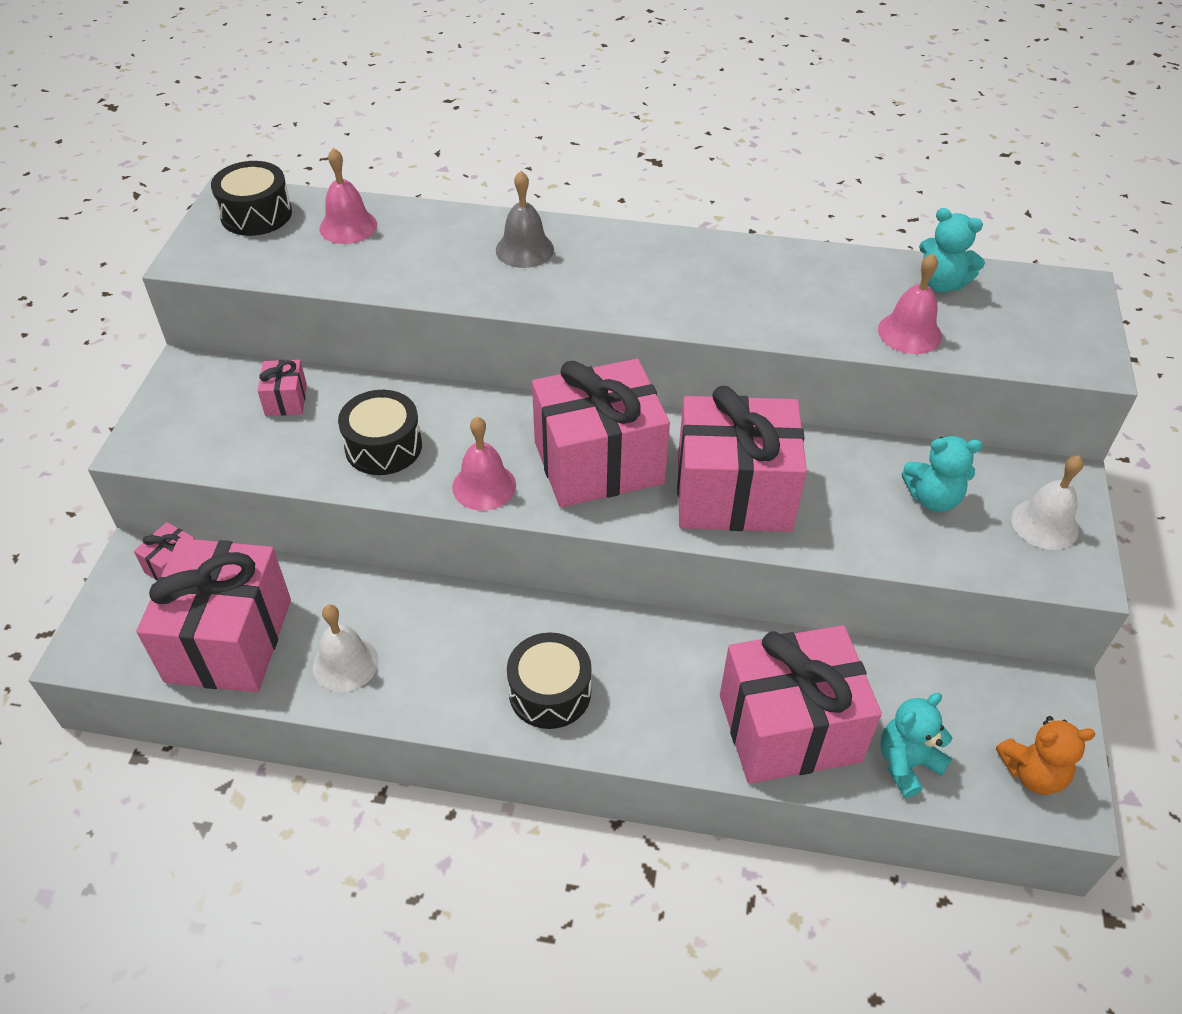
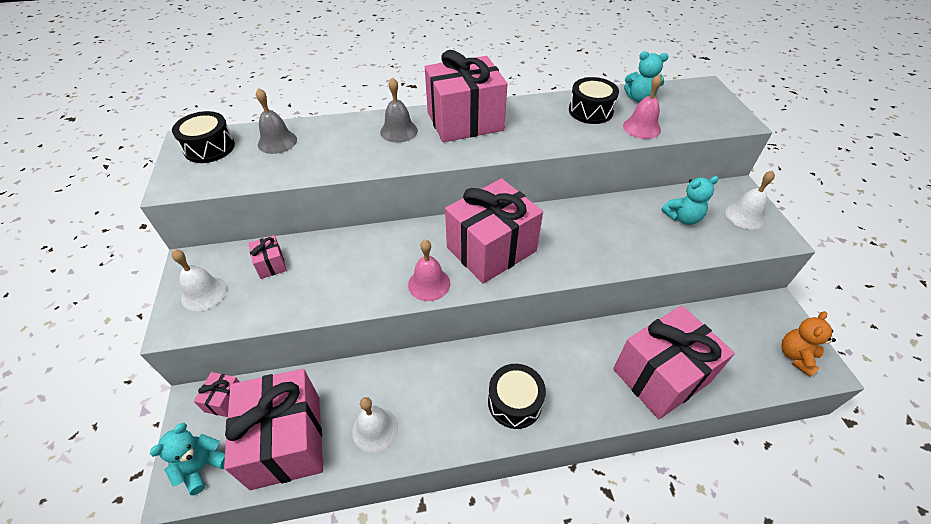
camera: 20 degrees left, 0 degrees up
pink bell [320,148,377,244] -> grey bell [256,88,297,154]
black drum [338,390,422,475] -> black drum moved to [569,77,619,124]
pink gift [677,386,807,532] -> pink gift moved to [425,50,507,142]
turquoise teddy bear [880,693,952,798] -> turquoise teddy bear moved to [150,423,225,495]
orange teddy bear [996,716,1096,795] -> orange teddy bear turned 150 degrees clockwise [781,311,836,377]
none -> white bell [172,249,227,311]

